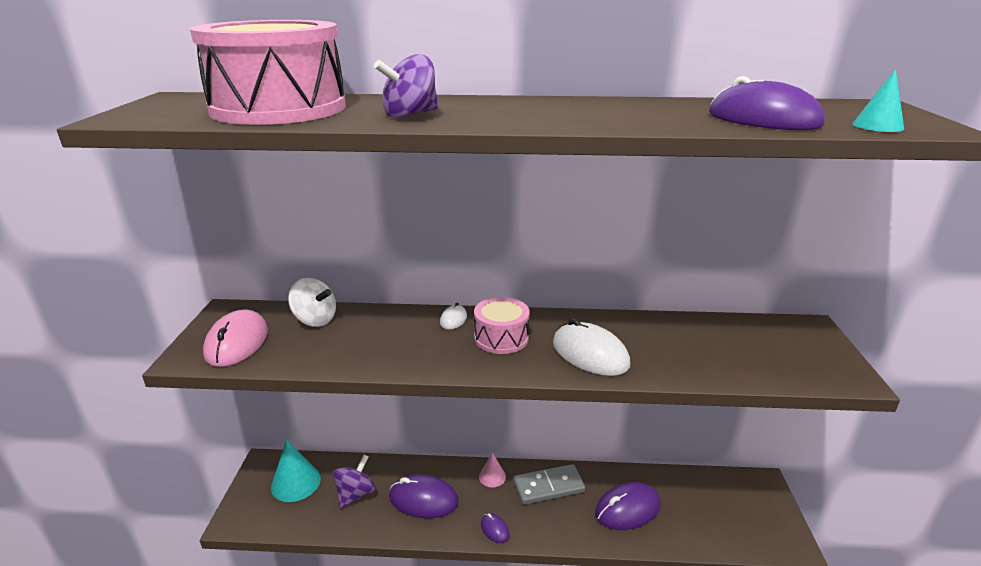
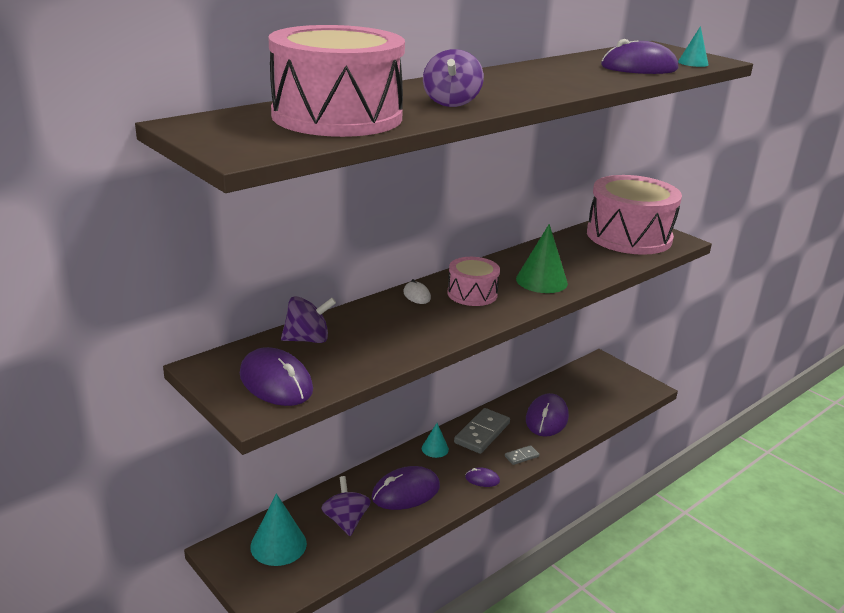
camera: 45 degrees left, 0 degrees up
pink mouse [203,309,268,367] -> purple mouse [240,347,313,406]
white spinning top [288,278,336,327] -> purple spinning top [281,296,336,343]
pink cone [479,453,506,487] -> turquoise cone [422,423,449,458]
white mouse [553,318,630,376] -> green cone [516,224,568,293]
none -> grey domino [505,445,539,465]
none -> pink drum [587,175,682,255]

